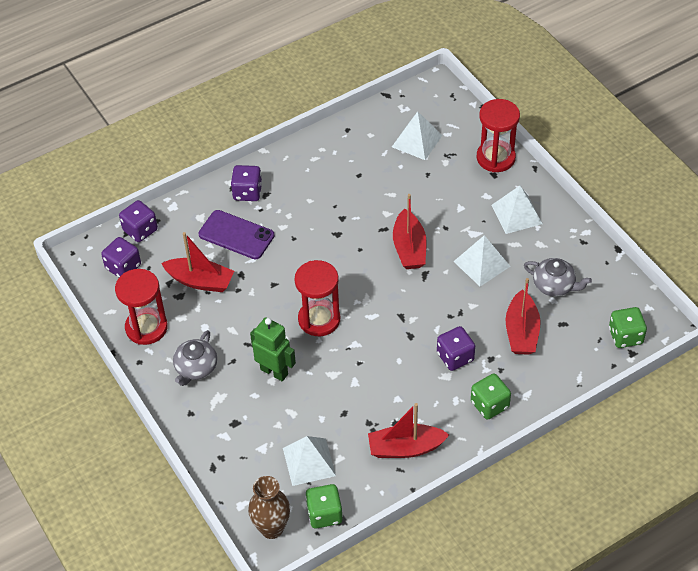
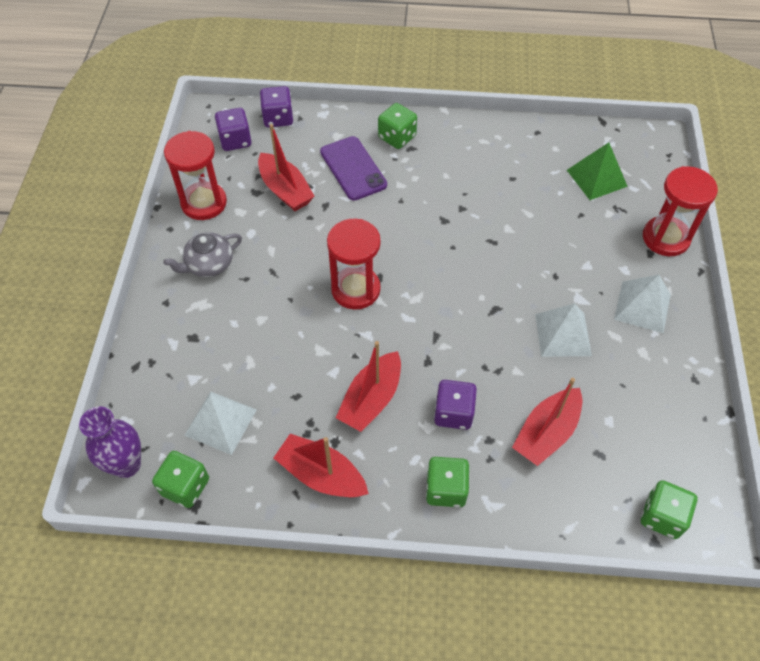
camera: 35 degrees right, 5 degrees up
purple dice [231,165,262,201] -> green dice [378,103,417,149]
brown vase [248,476,290,539] -> purple vase [79,406,141,478]
green robot [250,317,296,381] -> none
white pyramid [392,112,442,160] -> green pyramid [567,142,628,200]
red boat [393,194,427,269] -> red boat moved to [336,341,401,432]
grey teapot [524,258,592,297] -> none

